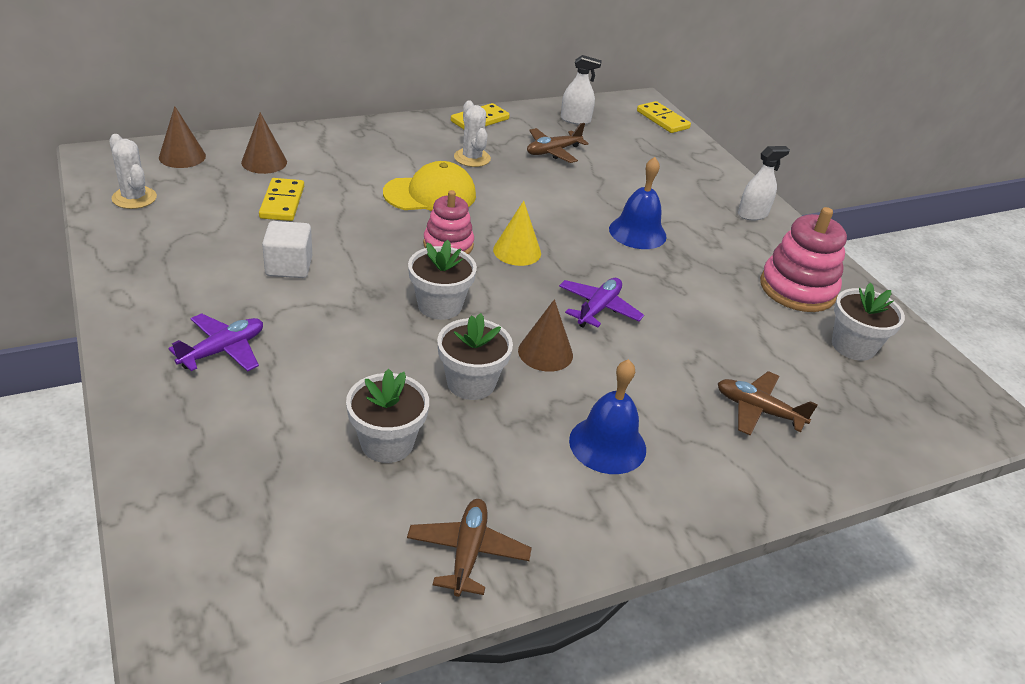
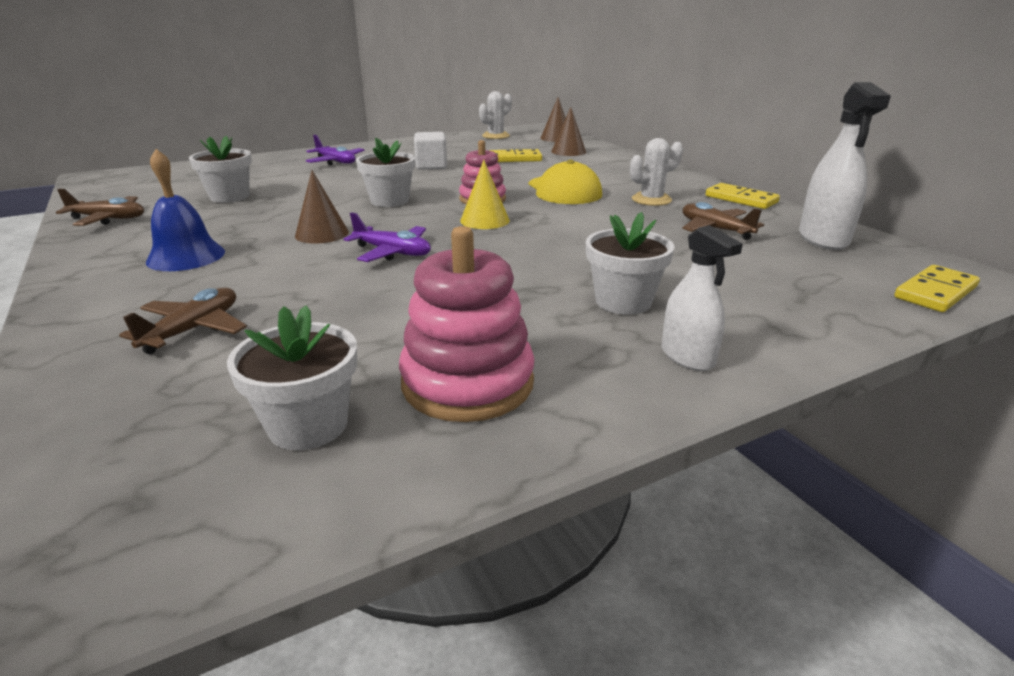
camera: 90 degrees right, 10 degrees down
white flower pot [437,313,513,400] -> white flower pot moved to [586,212,674,315]
white spray bottle [561,55,602,125] -> white spray bottle [799,82,891,250], size x1.58
blue bell [609,157,667,249] -> none

